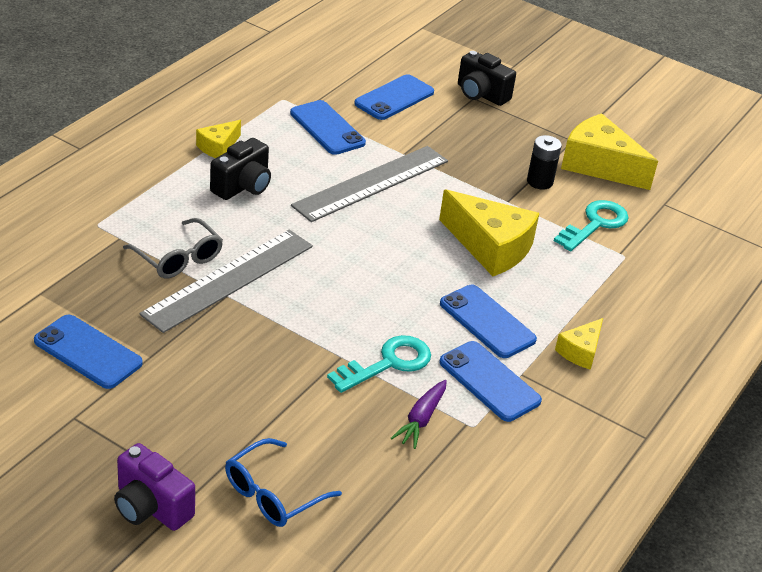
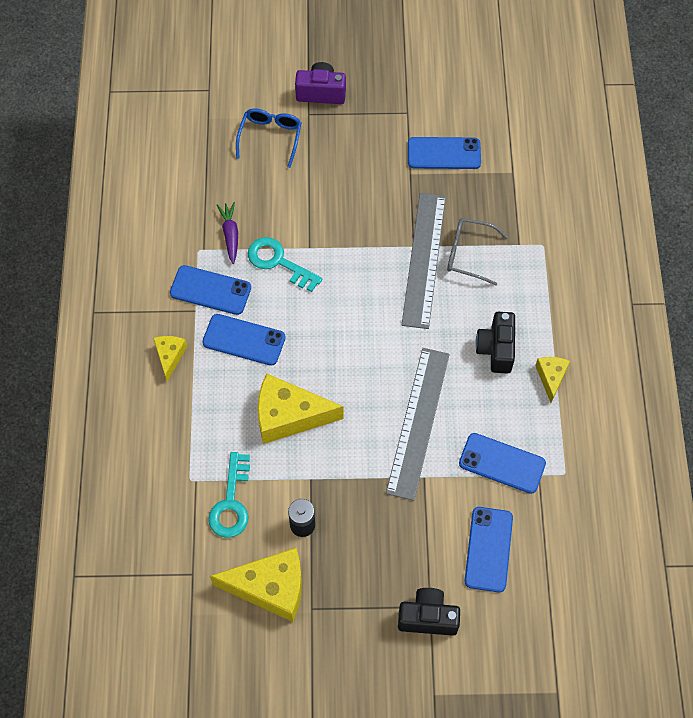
camera: 150 degrees right, 25 degrees up
turquoise key [327,335,431,393] -> turquoise key turned 105 degrees clockwise [248,237,323,292]

